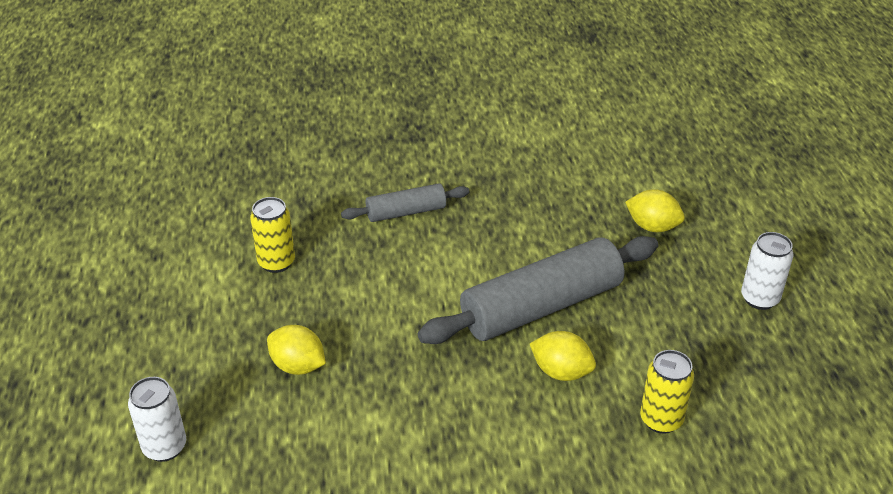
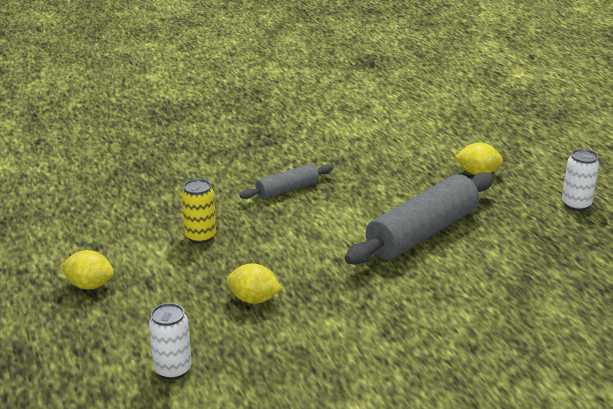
camera: 15 degrees left, 10 degrees down
yellow lemon [530,331,596,381] -> yellow lemon moved to [60,250,114,290]
yellow can [640,350,694,434] -> none

